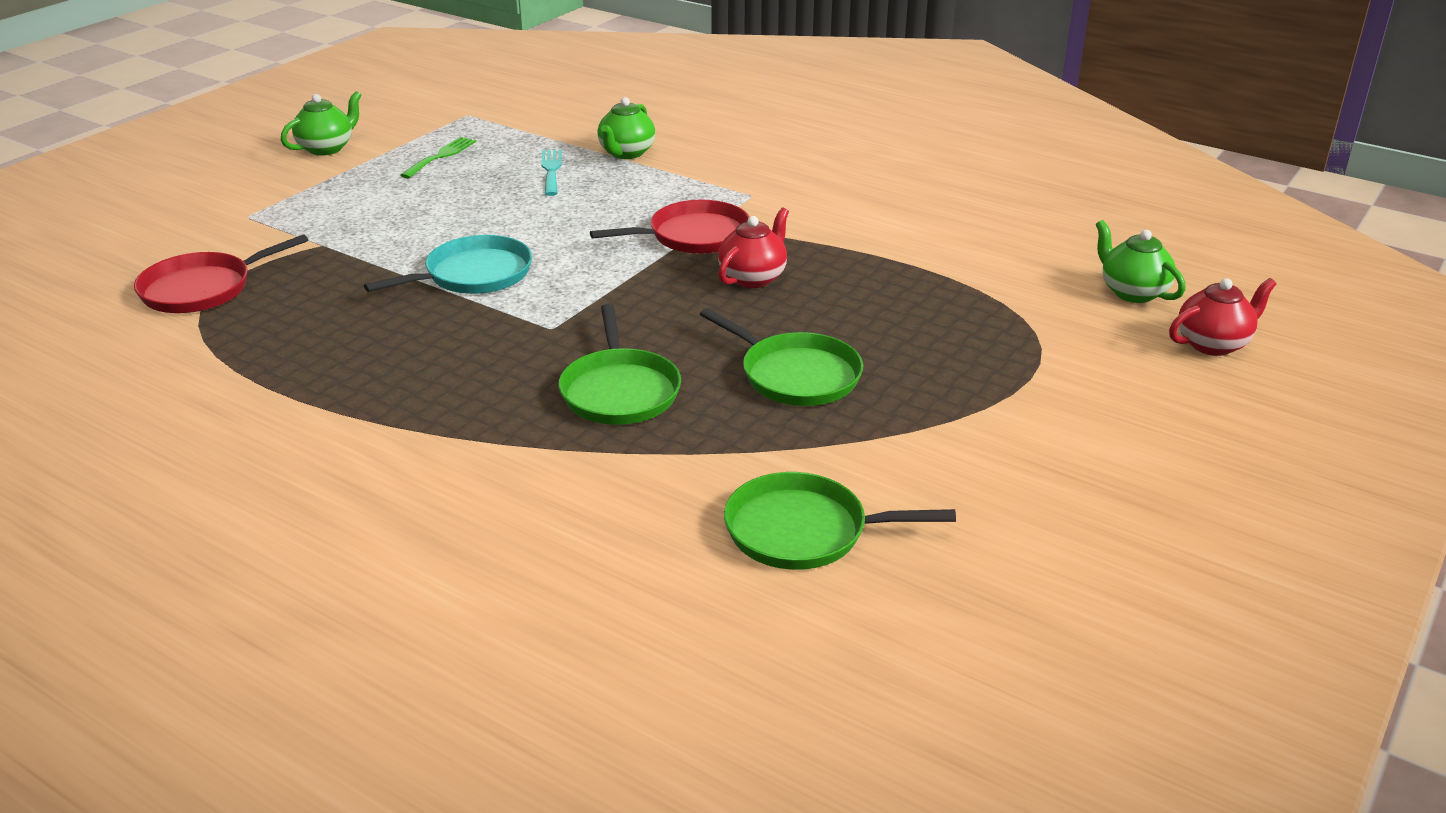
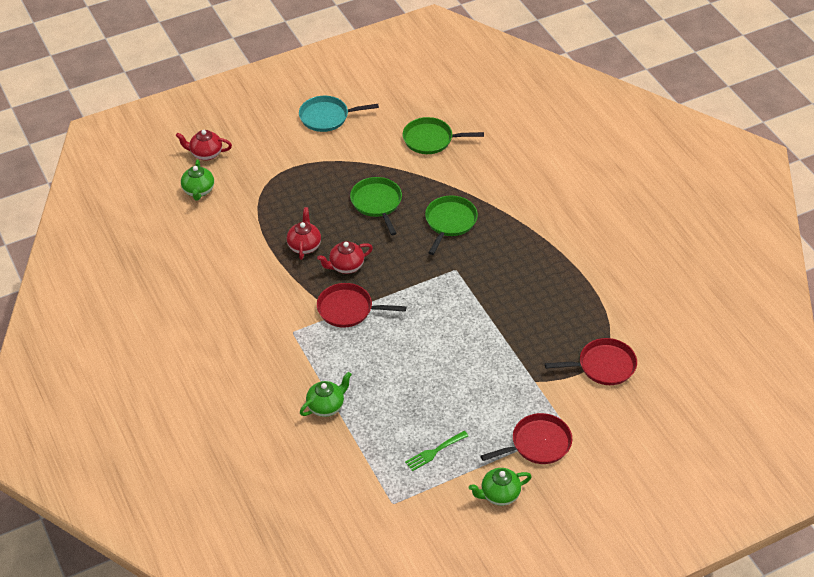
camera: 150 degrees left, 15 degrees up
turquoise pan [364,235,532,294] -> turquoise pan moved to [299,96,379,132]
turquoise fork [541,149,562,196] -> none
green pan [724,472,956,570] -> green pan turned 150 degrees clockwise [403,117,484,154]
none -> red teapot [287,207,321,260]
none -> red pan [480,413,572,464]

